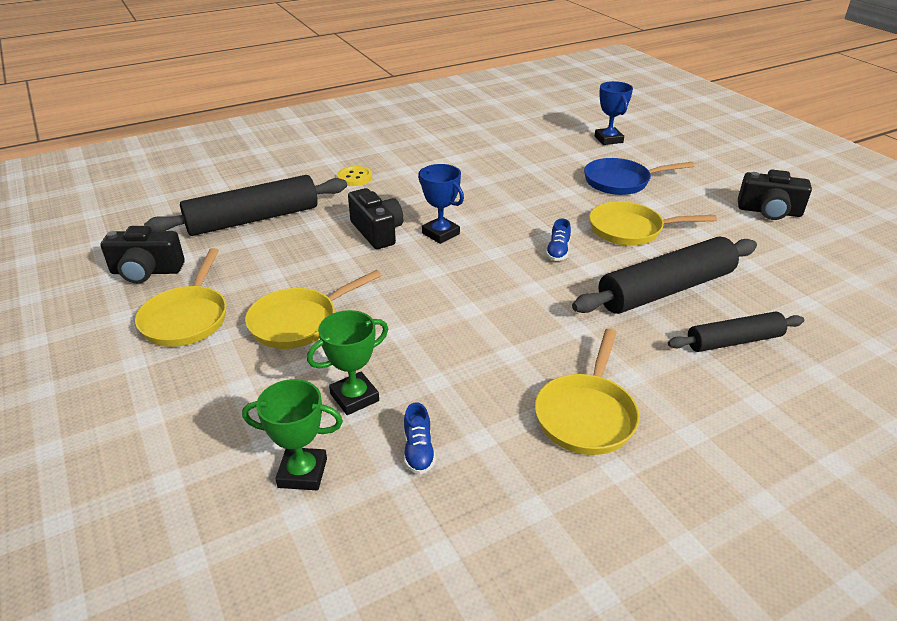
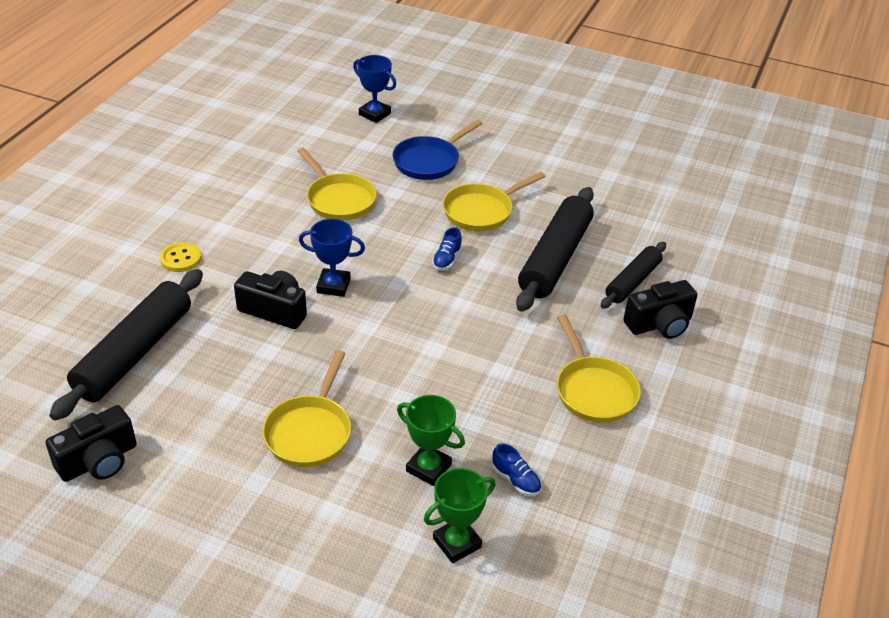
camera: 40 degrees left, 5 degrees up
yellow pan [135,248,227,347] -> yellow pan moved to [297,148,377,221]
green trophy [307,310,388,415] -> green trophy turned 75 degrees counterclockwise [397,395,465,486]
blue shoe [546,218,571,261] -> blue shoe turned 45 degrees clockwise [432,227,462,270]
black camera [738,170,812,220] -> black camera moved to [623,280,697,339]

